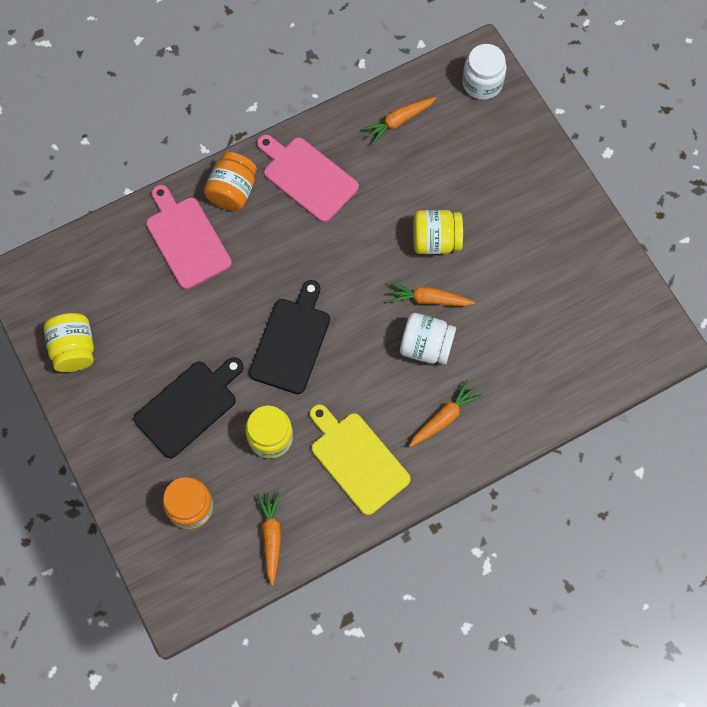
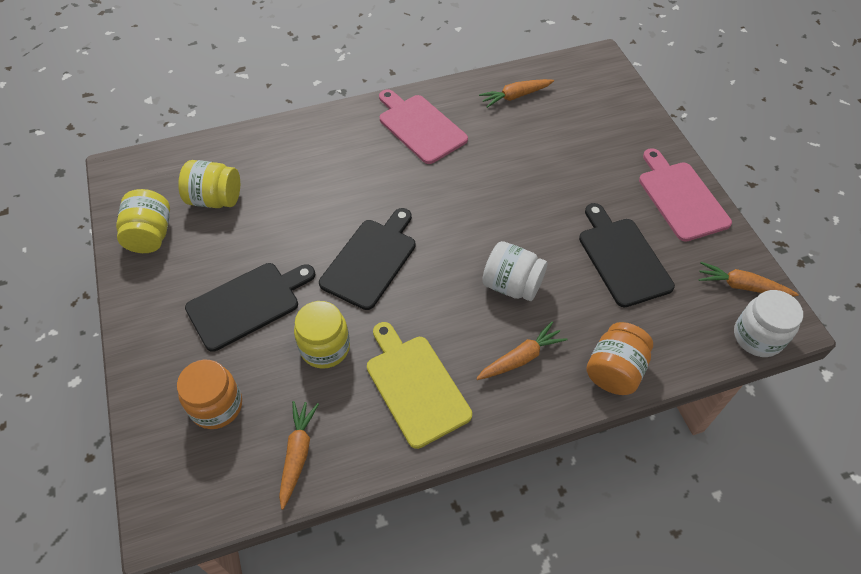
camera: 10 degrees right, 15 degrees down
pink cutting board [146,185,232,289] -> pink cutting board moved to [639,148,732,242]
orange jar [204,152,257,211] -> orange jar moved to [586,322,653,395]
orange carrot [387,283,475,306] -> orange carrot moved to [698,262,799,296]
yellow jar [413,210,463,254] -> yellow jar moved to [178,160,240,208]
white jar [462,44,506,100] -> white jar moved to [734,290,803,357]
none -> black cutting board [579,203,675,307]

